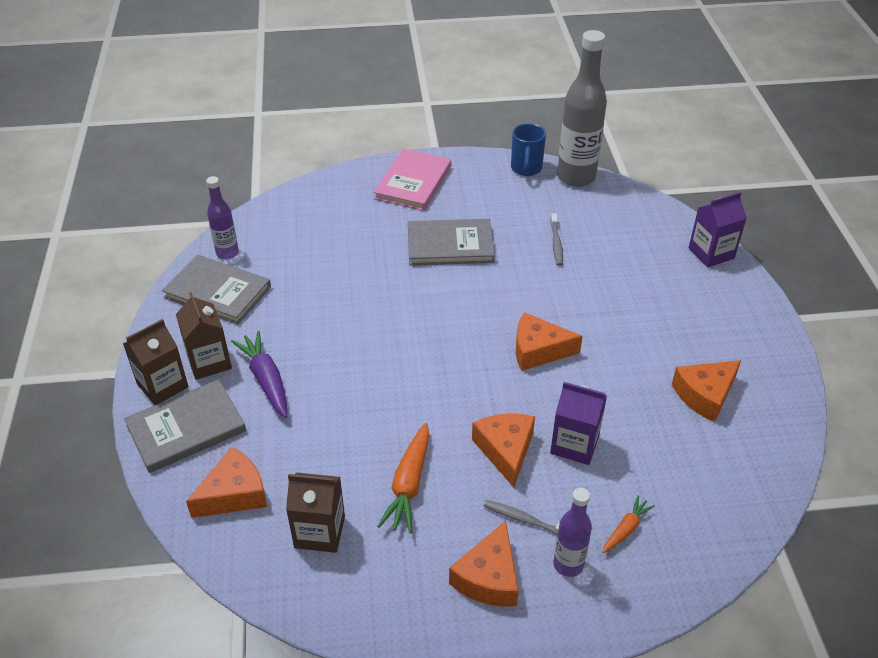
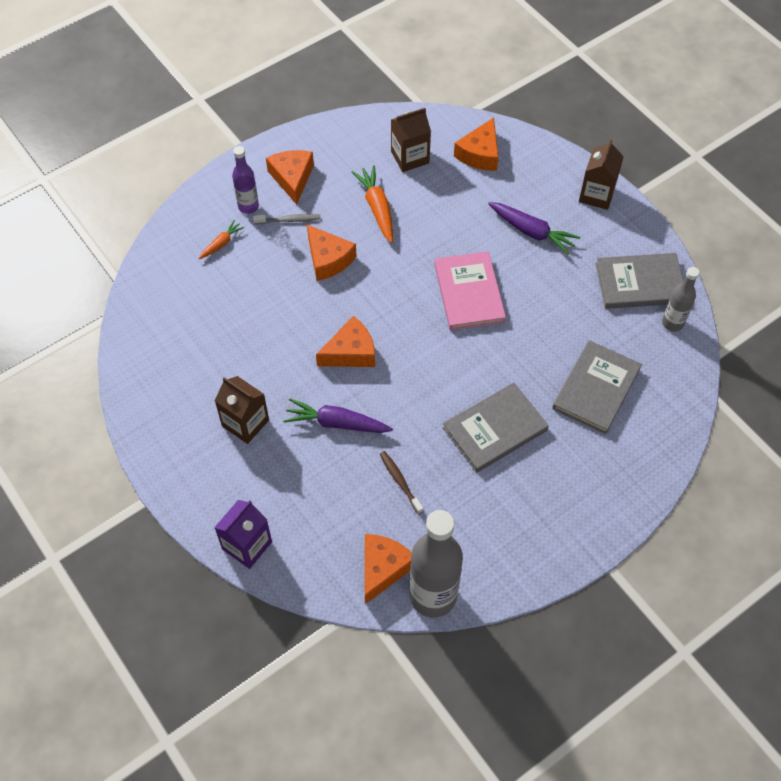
camera: 150 degrees right, 15 degrees up
grey book [124,379,246,473] -> grey book moved to [552,340,642,434]
brown carton [176,292,232,380] -> brown carton moved to [215,376,269,444]
purple bottle [206,176,239,259] -> grey bottle [662,267,699,332]
pink book [373,149,451,211] -> pink book moved to [434,251,506,330]
blue mug [511,124,546,176] -> none
grey toothbrush [550,213,563,266] -> brown toothbrush [380,451,423,514]
purple carton [550,382,607,465] -> none
orange carrot [603,495,655,553] -> orange carrot turned 150 degrees counterclockwise [199,220,245,259]
orange cheese [672,360,741,422] -> orange cheese moved to [365,534,412,604]
none -> purple carrot [283,398,393,433]

